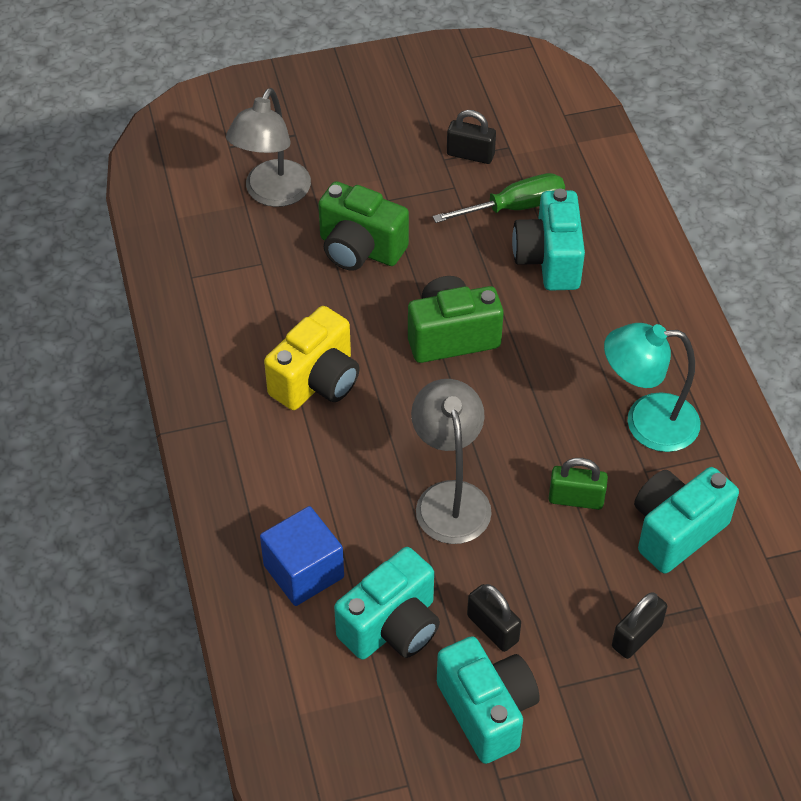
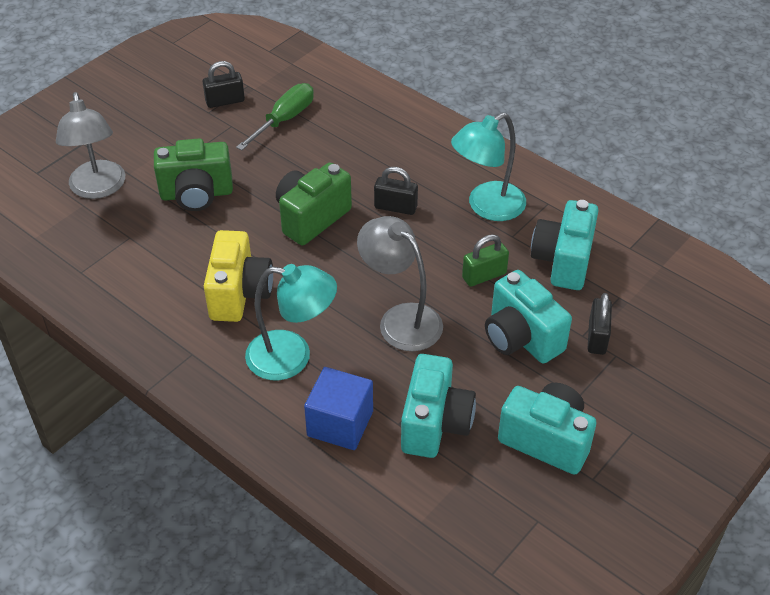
camera: 35 degrees left, 5 degrees down
black padlock [467,584,521,652] -> black padlock moved to [374,167,418,215]
turquoise camera [512,189,585,291] -> turquoise camera moved to [485,270,572,363]
none -> turquoise lamp [245,264,337,380]

